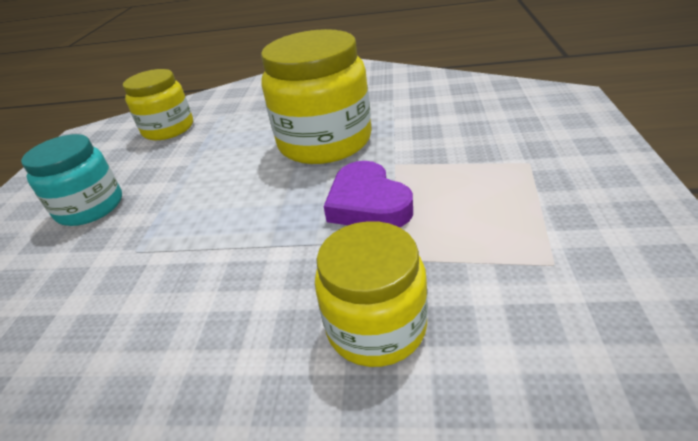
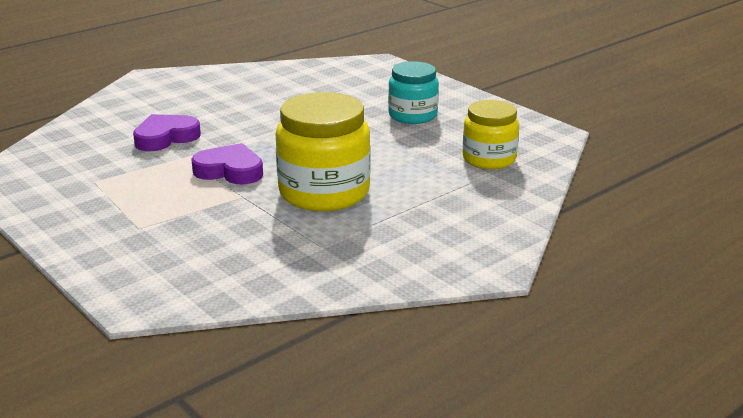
camera: 130 degrees right, 10 degrees down
yellow jar [315,221,428,367] -> purple heart [133,114,201,151]

